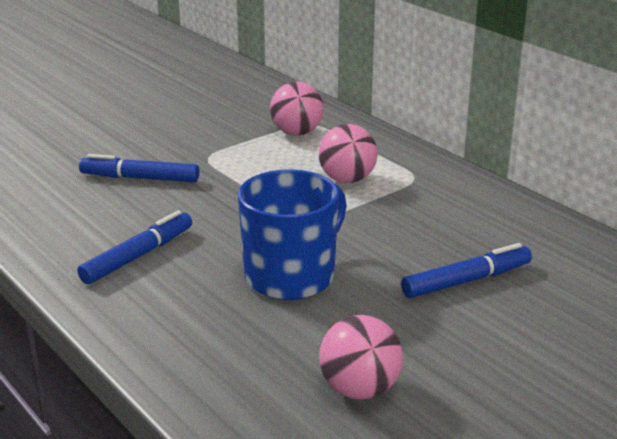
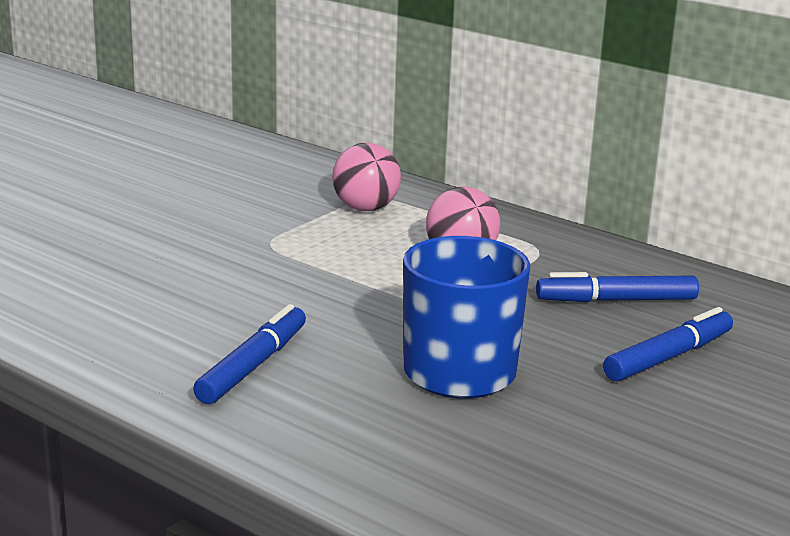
camera: 15 degrees left, 5 degrees down
blue marker [79,154,199,182] -> blue marker moved to [536,272,699,302]
pink ball [319,315,403,400] -> none

